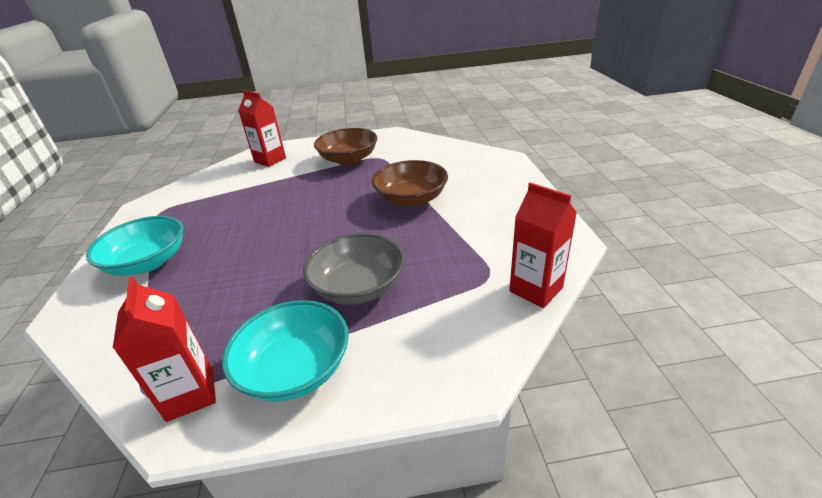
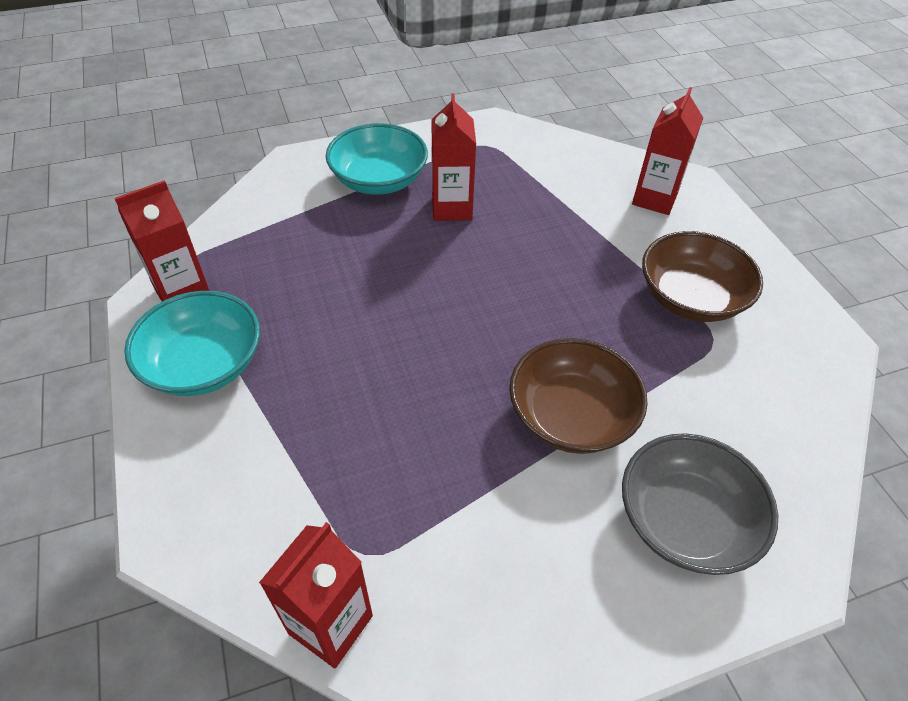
camera: 75 degrees right, 15 degrees up
grey bowl [303,233,405,305] -> grey bowl moved to [622,433,778,575]
none -> red carton [431,93,476,221]

